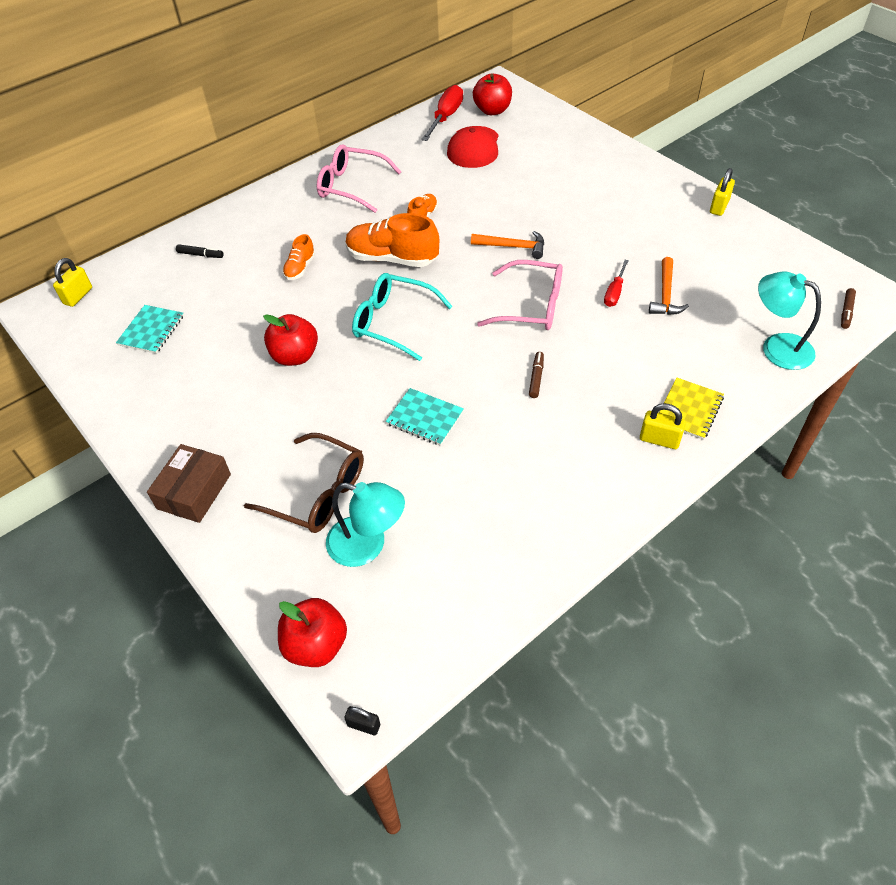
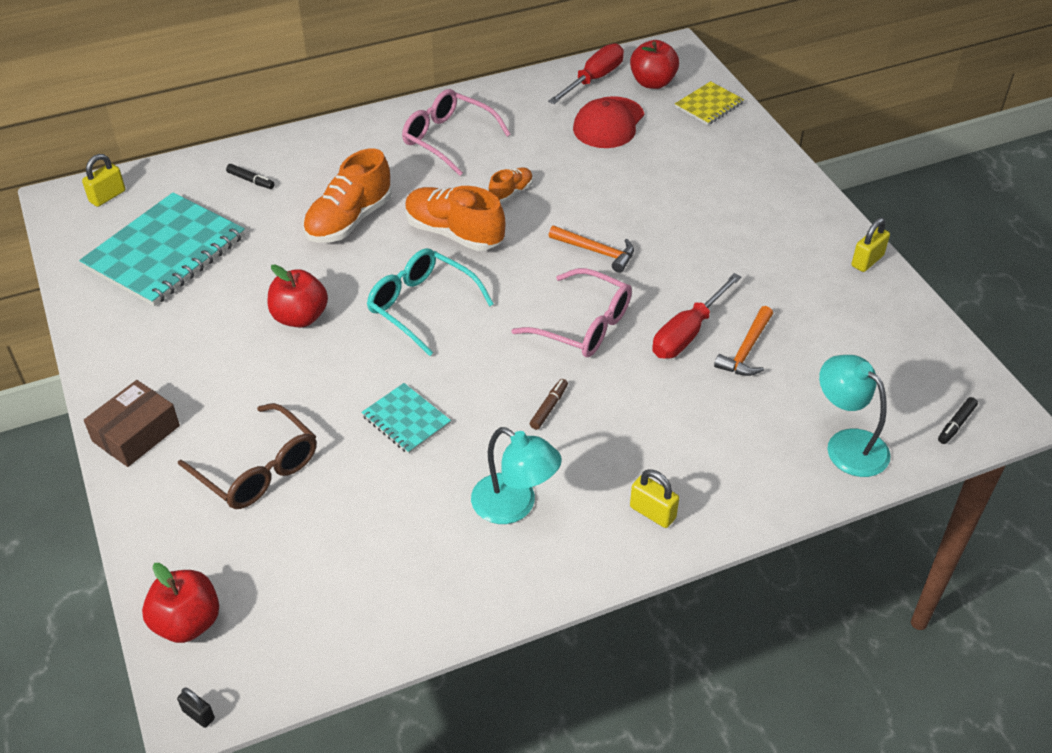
camera: 15 degrees right, 5 degrees down
turquoise notebook [116,305,184,354] -> turquoise notebook [79,193,245,306], size x2.03
orange shoe [282,234,315,280] -> orange shoe [303,148,392,243], size x1.94
turquoise lamp [326,482,405,567] -> turquoise lamp moved to [471,427,562,524]
red screwdriver [604,260,629,307] -> red screwdriver [652,273,741,359], size x1.69
yellow notebook [659,378,724,440] -> yellow notebook moved to [675,81,744,125]
brown marker [841,288,856,329] -> black marker [938,397,978,444]

